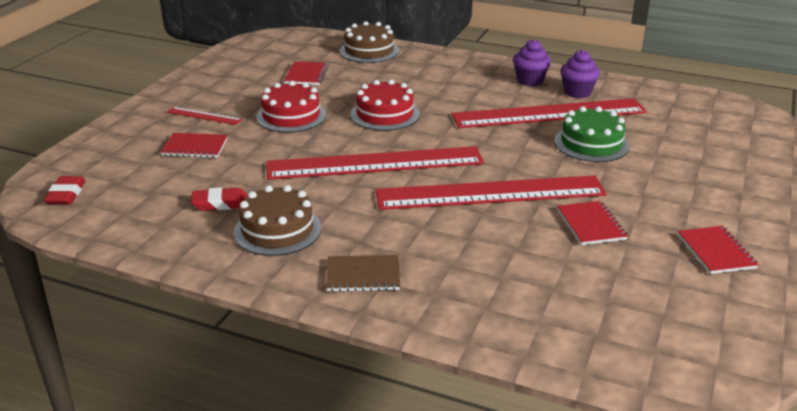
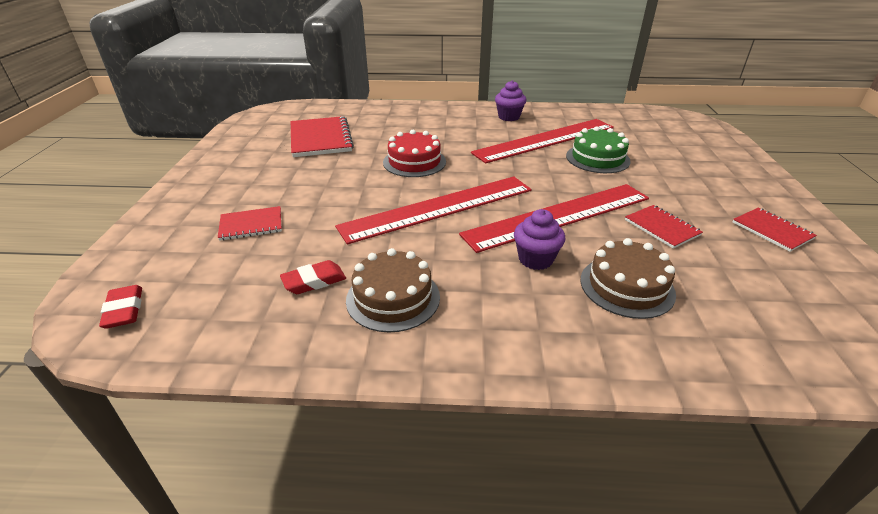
camera: 20 degrees left, 5 degrees up
red ruler [167,107,242,125] -> none
red cake [256,81,326,133] -> none
red notebook [284,61,329,85] -> red notebook [291,116,354,157], size x1.75
brown notebook [326,255,400,292] -> none
brown cake [340,21,399,63] -> brown cake moved to [580,238,676,319]
purple cupcake [560,50,600,98] -> purple cupcake moved to [514,209,566,270]

